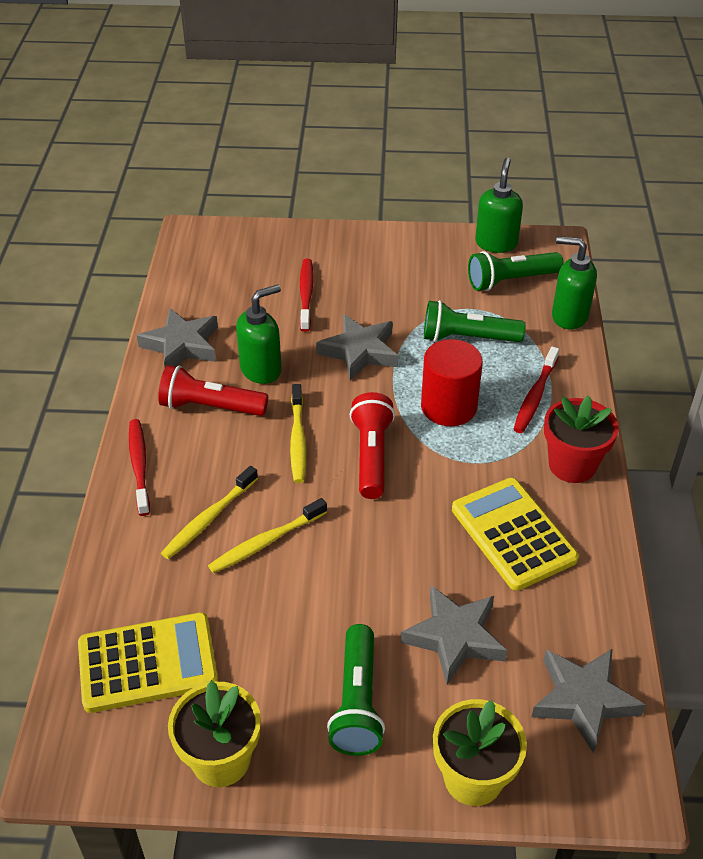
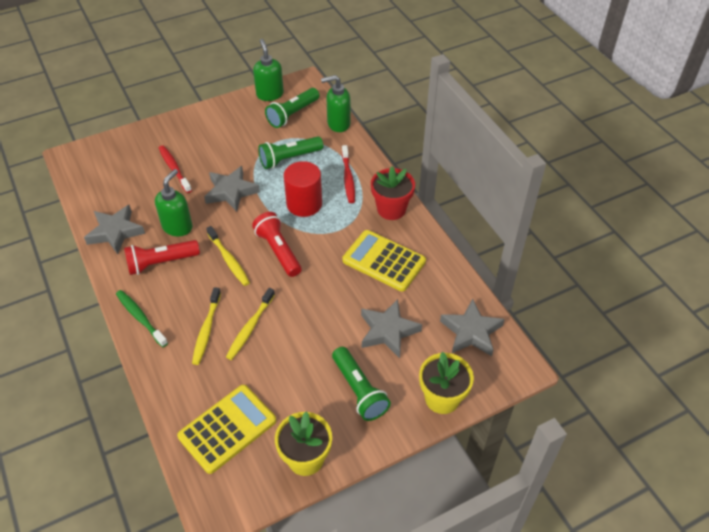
camera: 30 degrees left, 5 degrees up
red toothbrush [129,419,150,516] -> green toothbrush [116,290,168,347]

